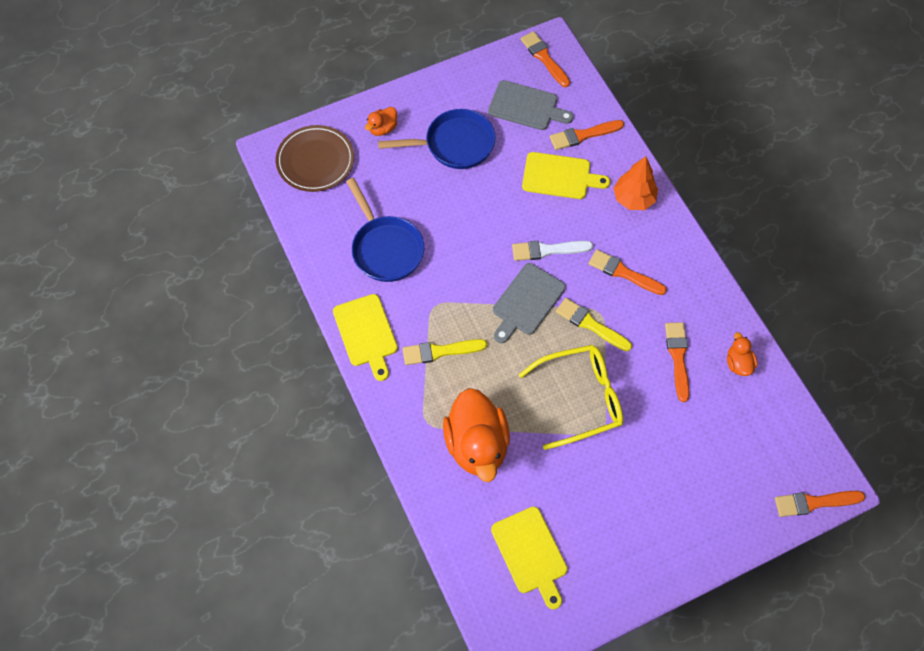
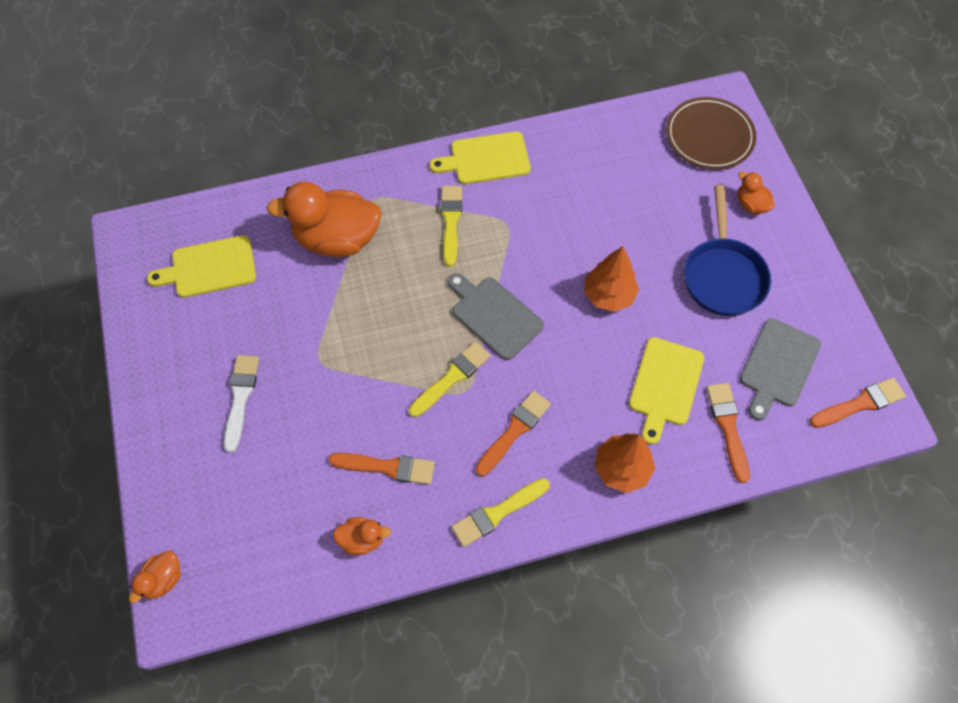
camera: 100 degrees right, 0 degrees up
blue pan [346,178,424,282] -> none
white brush [512,241,593,261] -> white brush moved to [223,355,259,453]
yellow glasses [519,345,623,450] -> none
orange brush [775,491,865,517] -> orange duck [129,551,181,603]
none -> yellow brush [451,478,550,547]
none -> orange tree [584,246,639,312]

